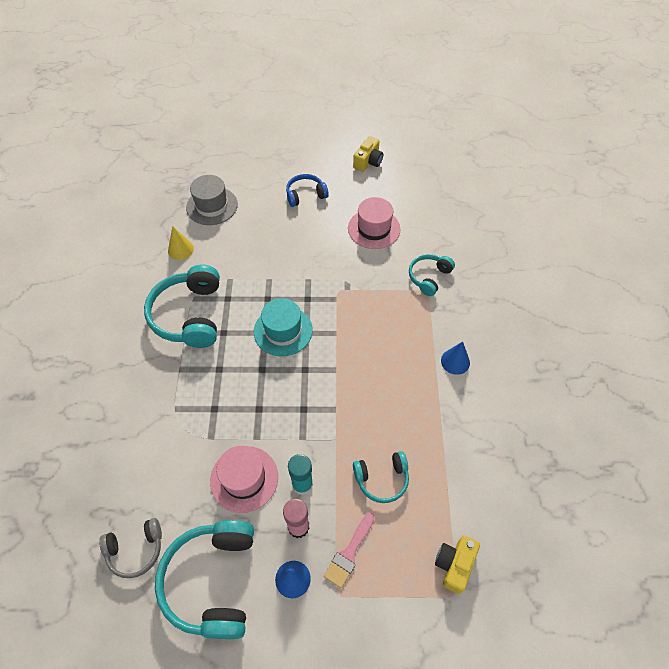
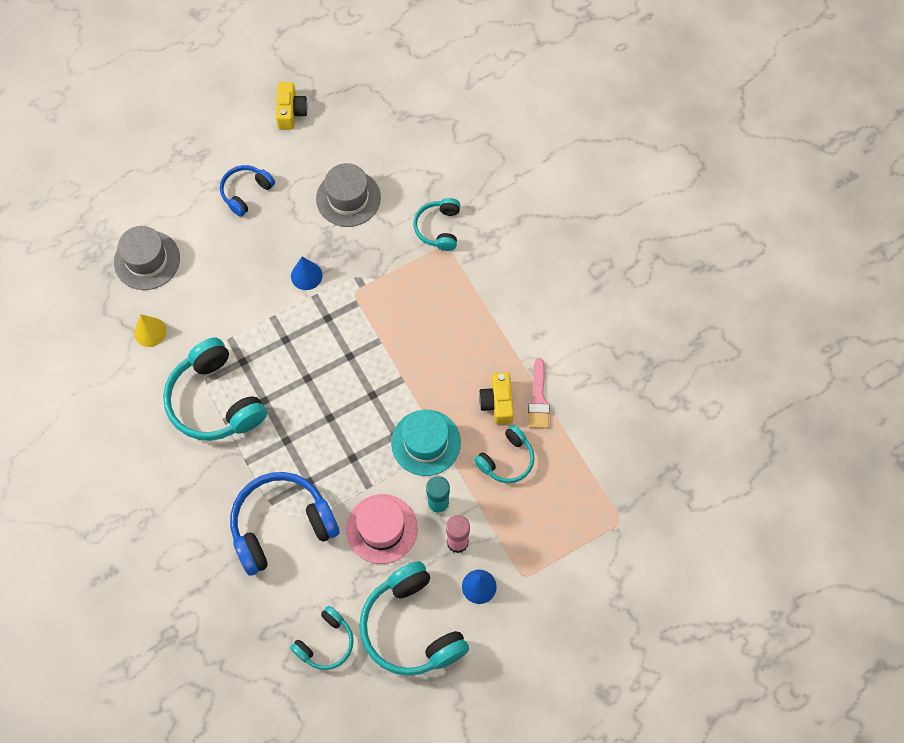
camera: 30 degrees left, 10 degrees up
grey headphones [99,518,162,578] -> turquoise headphones [290,606,354,670]
turquoise hat [254,298,313,356] -> turquoise hat moved to [391,410,461,476]
pink brush [324,513,375,588] -> pink brush moved to [528,358,550,429]
pink hat [348,197,400,249] -> grey hat [316,163,381,227]
yellow camera [435,535,480,594] -> yellow camera moved to [479,372,514,424]
blue cone [441,342,470,375] -> blue cone moved to [291,257,322,290]
none -> blue headphones [230,472,339,576]

